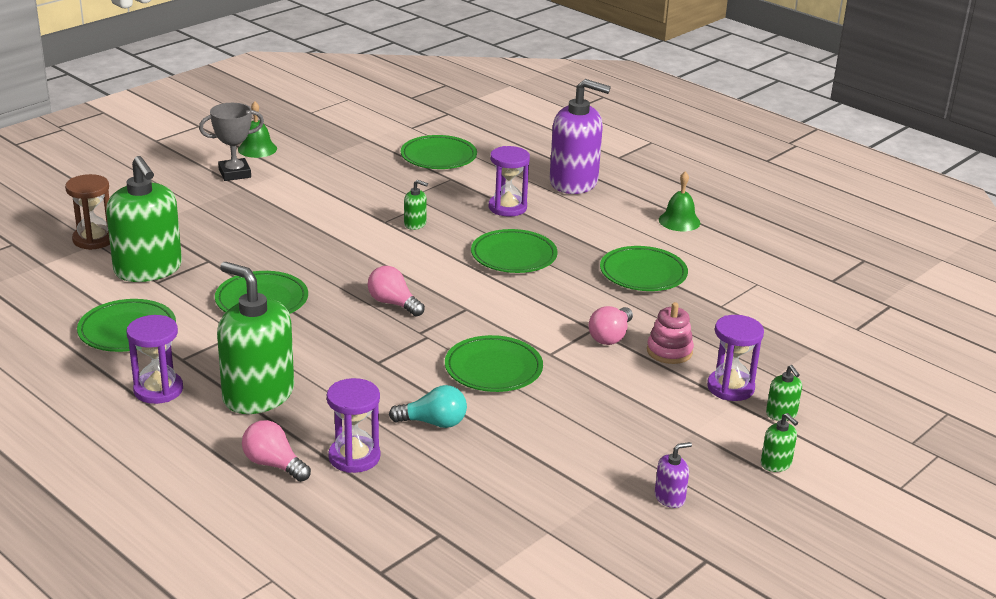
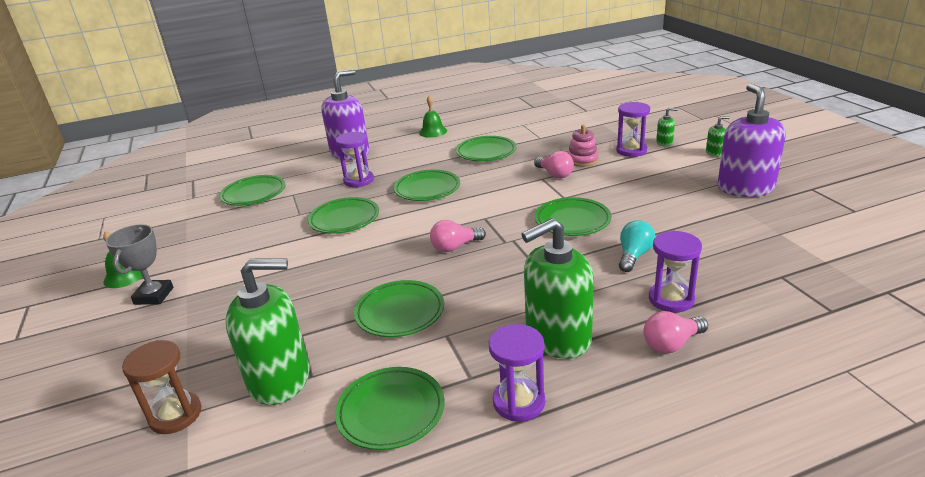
camera: 60 degrees left, 0 degrees up
green soap dispenser [404,180,428,230] -> green plate [308,197,379,234]
purple soap dispenser [655,442,692,508] -> purple soap dispenser [717,83,786,197], size x2.37

